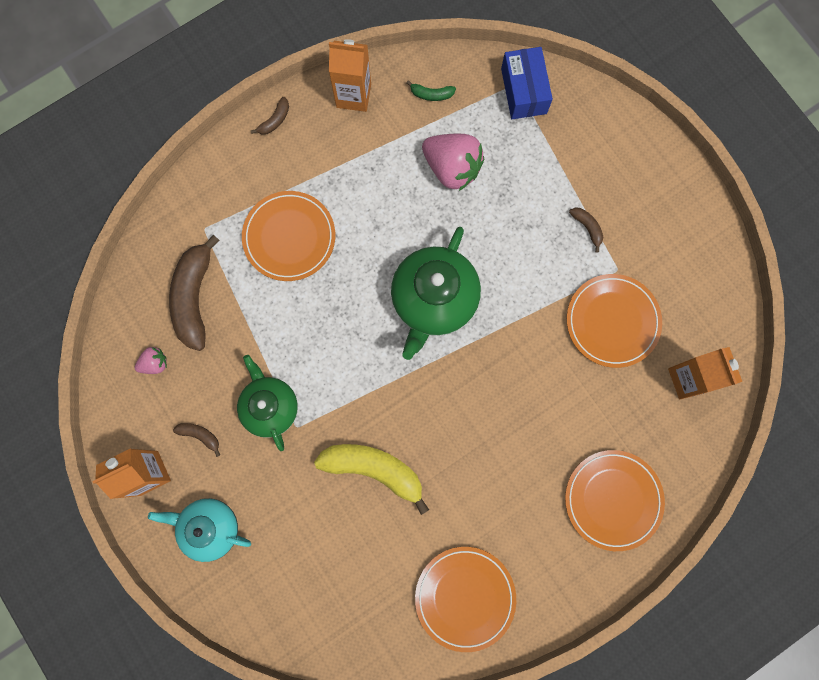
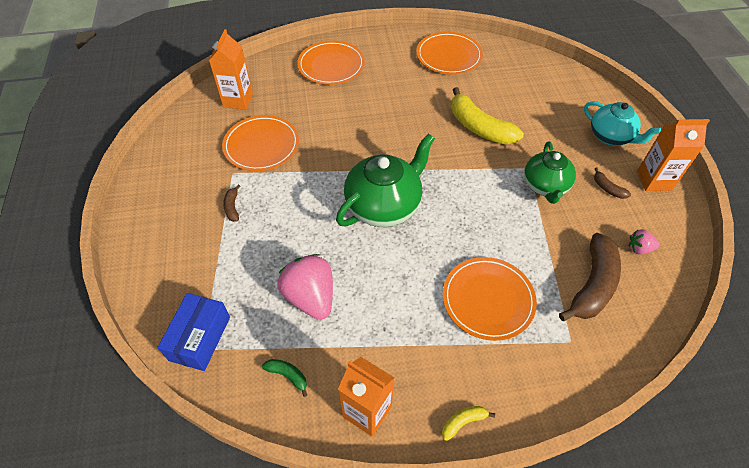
camera: 155 degrees left, 25 degrees down
brown banana [251,97,289,135] -> yellow banana [442,406,495,441]

